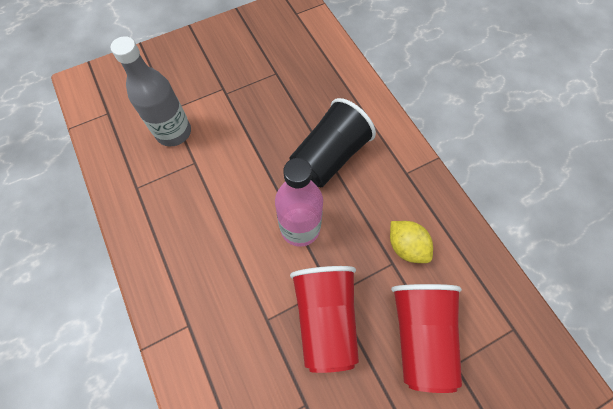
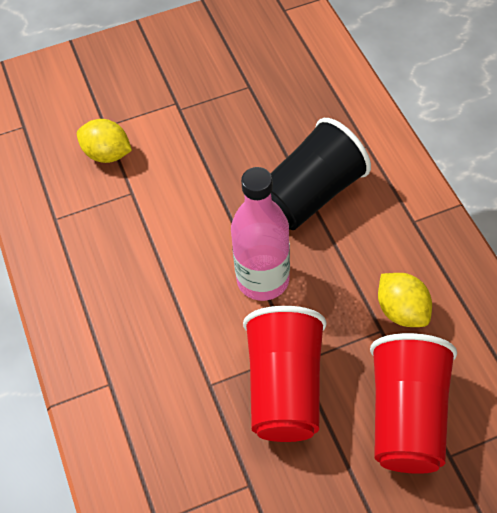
camera: 10 degrees right, 10 degrees down
grey bottle [111,36,191,146] -> yellow lemon [77,119,132,163]

